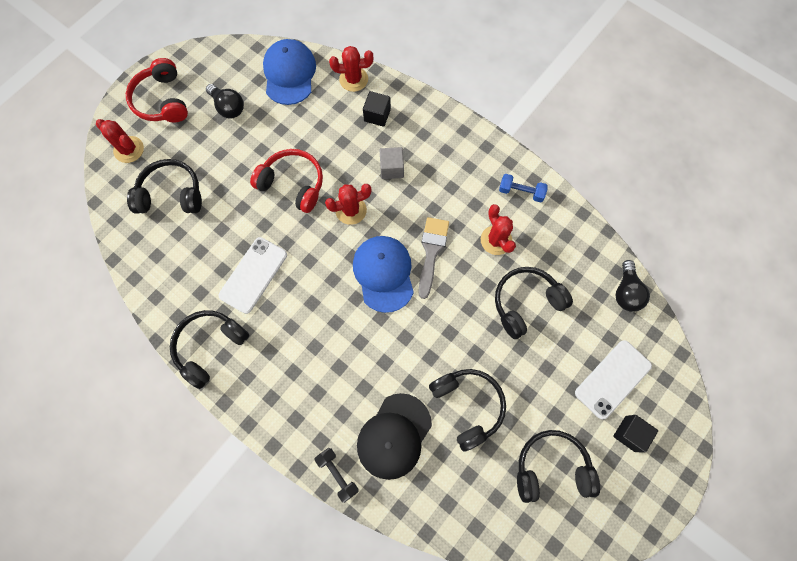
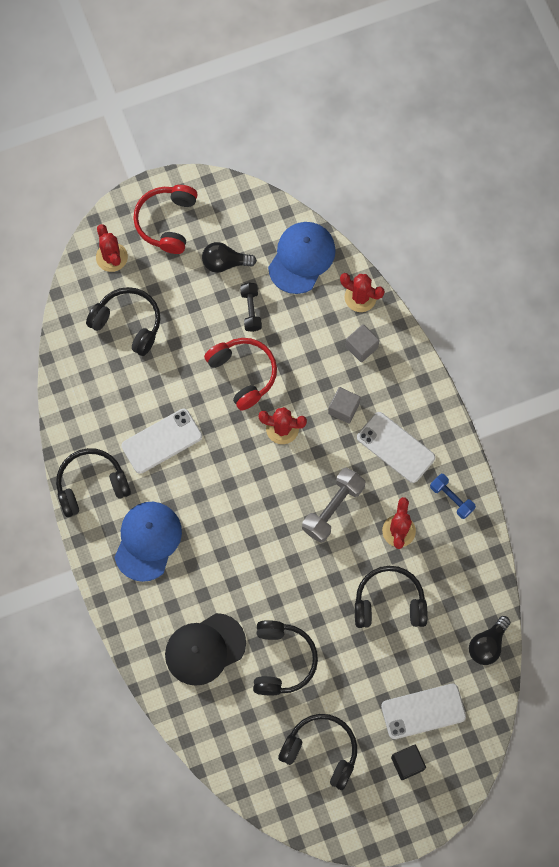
camera: 30 degrees right, 0 degrees up
black light bulb [206,84,244,119] -> black light bulb turned 105 degrees clockwise [202,242,257,273]
black dumbbell [315,448,359,503] -> black dumbbell moved to [240,283,262,332]
blue cap [353,236,414,313] -> blue cap moved to [114,502,182,582]
black cube [363,91,391,127] -> grey cube [345,324,379,362]
grey brush [418,217,449,299] -> grey dumbbell [302,467,365,543]
none -> white phone [357,412,435,483]

